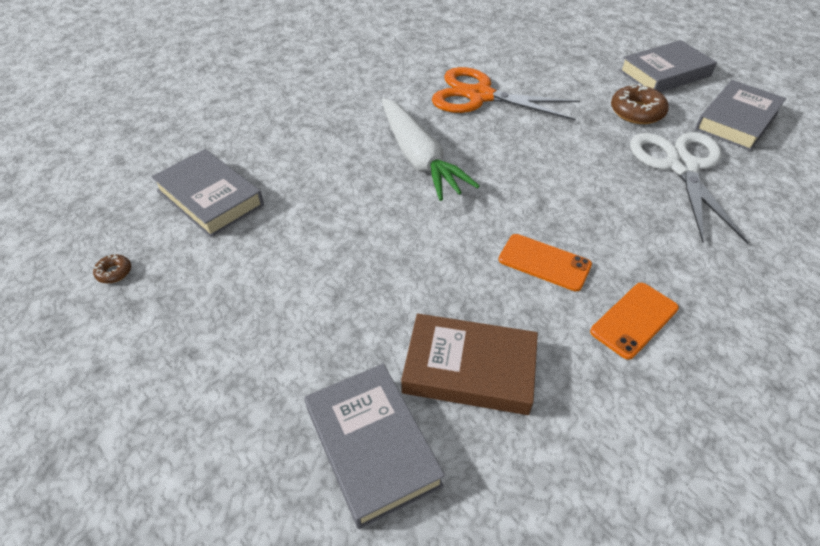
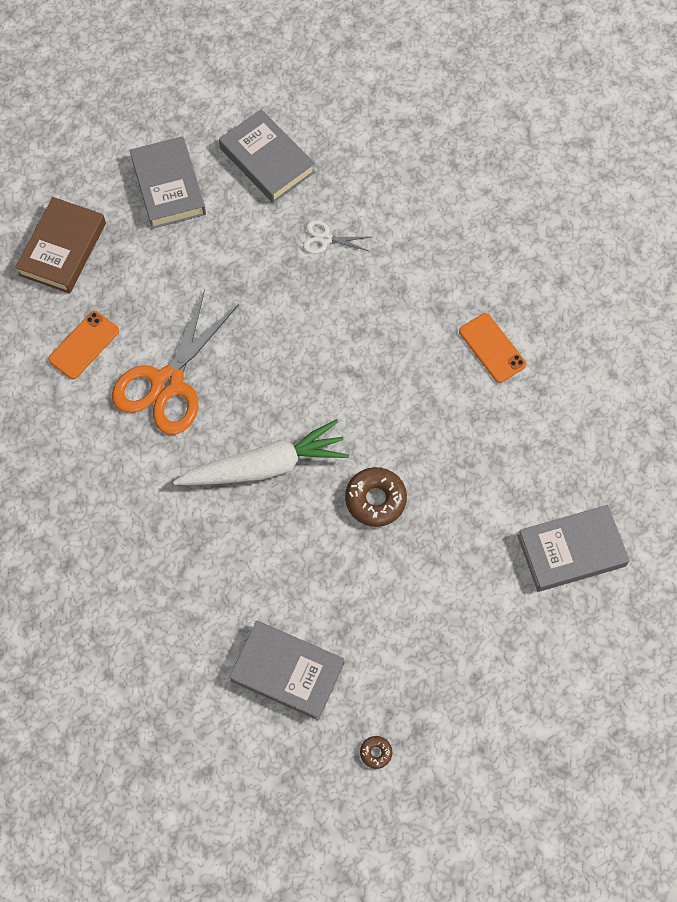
camera: 80 degrees left, 20 degrees up
grey book [151,149,264,237] -> grey book turned 60 degrees clockwise [229,621,344,721]
brown book [401,313,538,415] -> brown book moved to [15,197,106,294]
orange phone [498,234,592,291] -> orange phone moved to [48,311,119,379]
brown donut [611,84,669,124] -> brown donut moved to [345,467,407,527]
white scissors [630,132,749,244] -> white scissors [303,220,370,254], size x0.44

